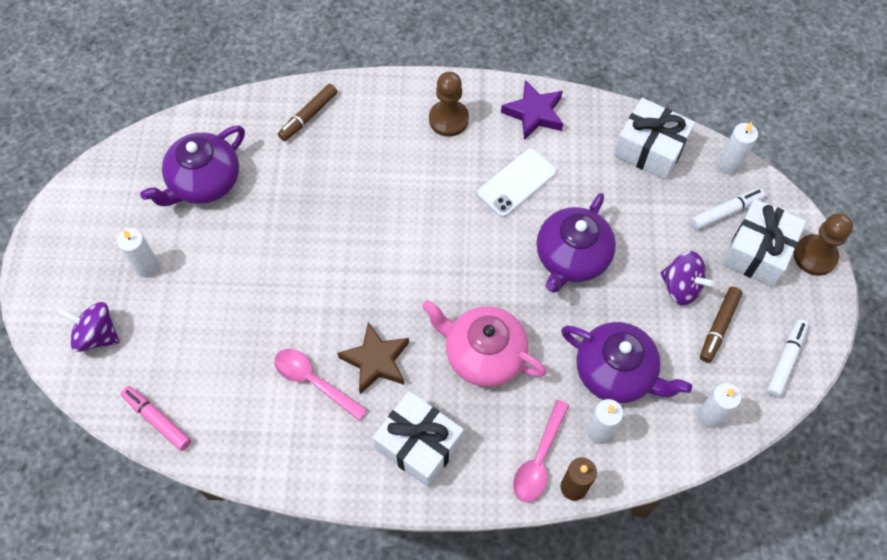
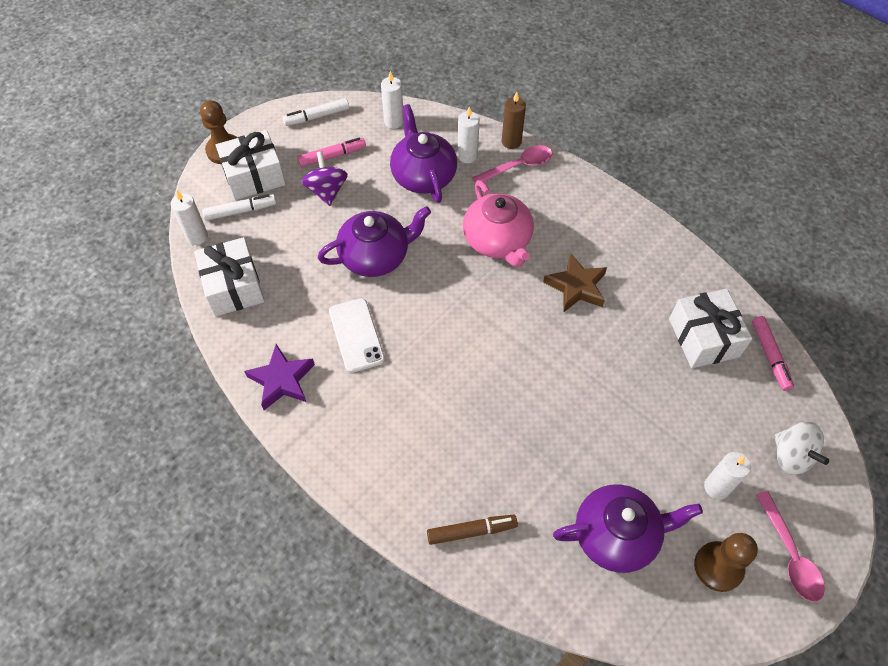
camera: 140 degrees left, 5 degrees down
purple spinning top [59,302,120,352] -> white spinning top [775,422,829,475]
pink spoon [274,349,367,420] -> pink spoon moved to [756,491,825,602]
white gift [373,391,464,487] -> white gift moved to [669,289,752,368]
brown pawn [429,72,469,137] -> brown pawn moved to [694,533,758,592]
white phone [478,149,556,217] -> white phone turned 75 degrees clockwise [329,298,385,373]
white marker [691,188,765,230] -> white marker turned 150 degrees clockwise [202,194,276,221]
brown marker [700,287,742,363] -> pink marker [298,138,366,167]

